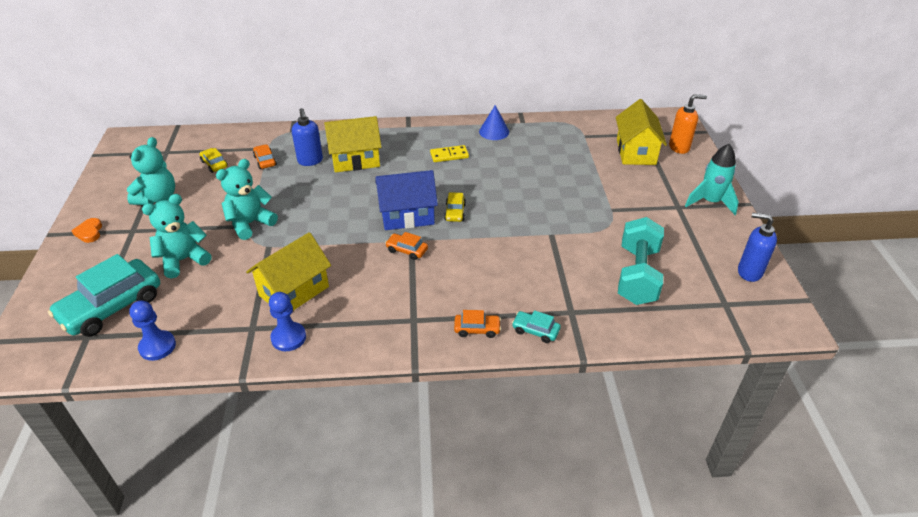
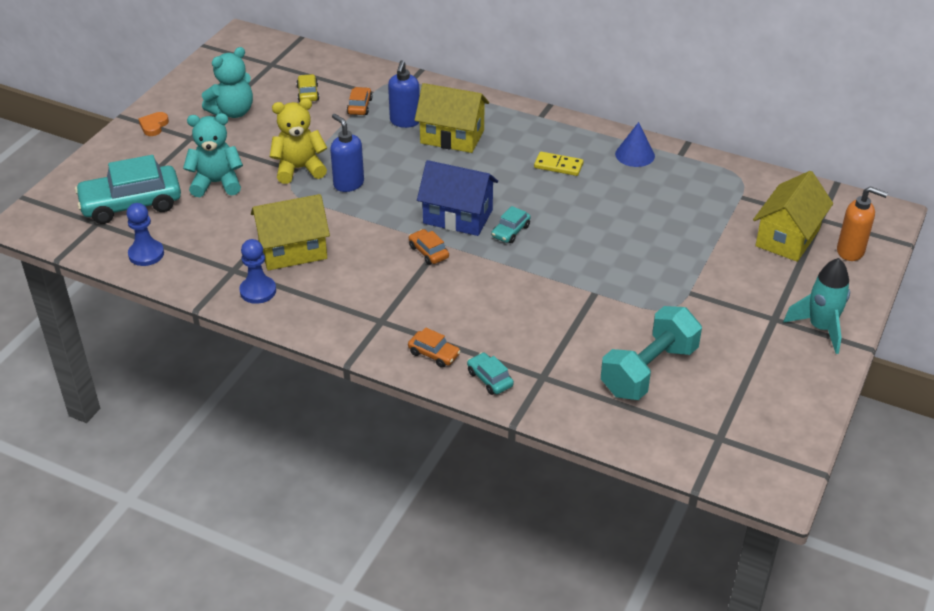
camera: 30 degrees right, 0 degrees up
turquoise teddy bear [216,159,278,240] -> yellow teddy bear [270,98,327,184]
yellow car [444,192,466,222] -> turquoise car [491,206,531,243]
blue soap dispenser [738,212,777,282] -> blue soap dispenser moved to [330,114,364,192]

